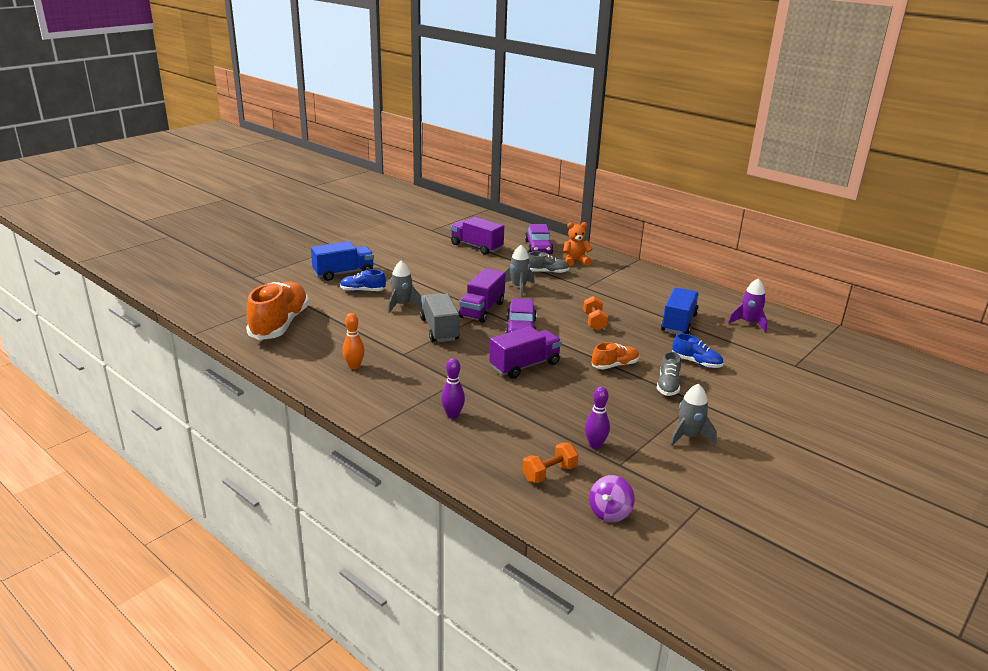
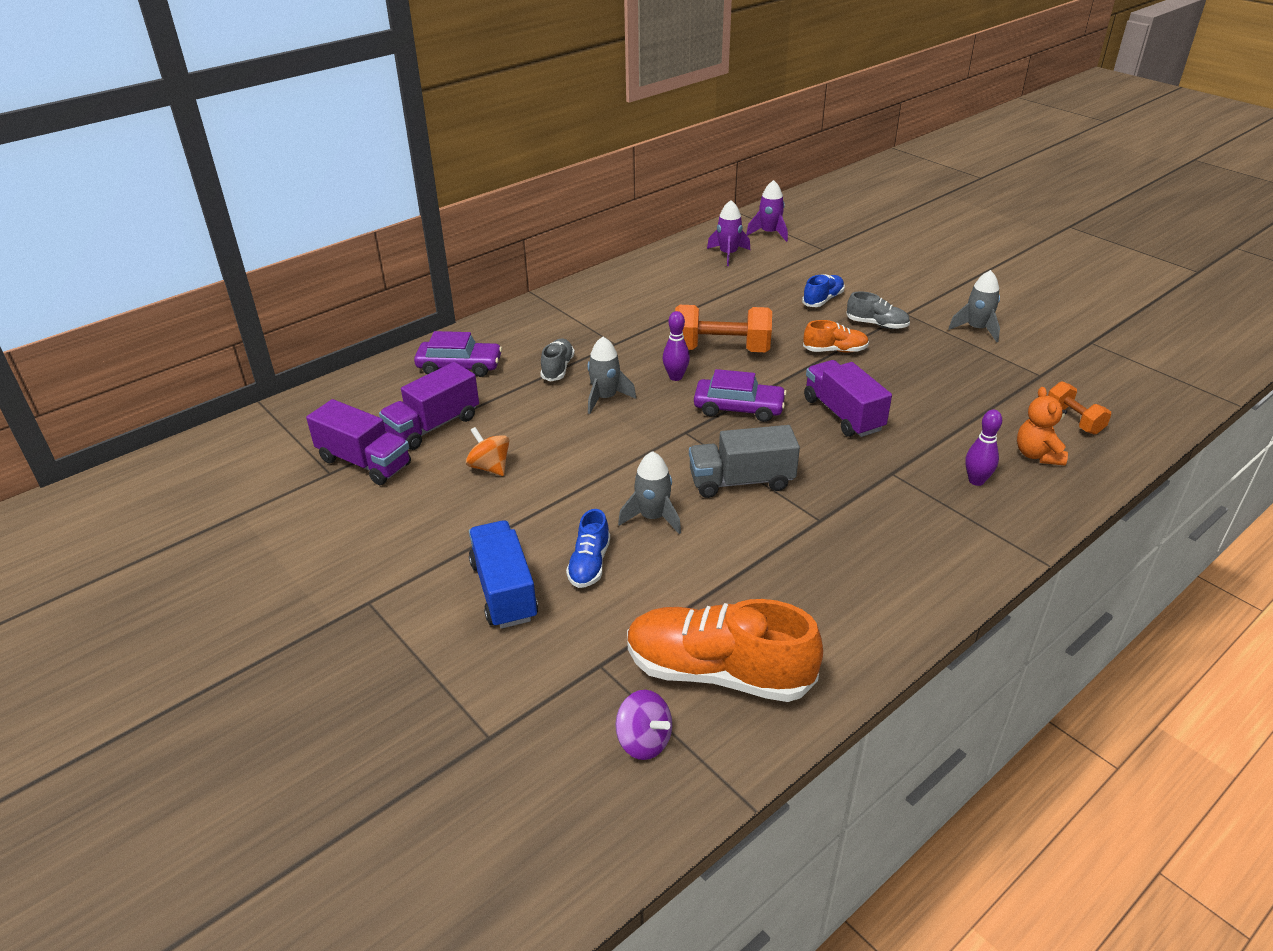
camera: 80 degrees left, 10 degrees up
orange bowling pin [342,313,365,369] -> none
purple truck [459,268,506,323] -> purple truck moved to [306,399,411,485]
orange teddy bear [563,222,593,266] -> orange teddy bear moved to [1017,387,1068,466]
orange dumbbell [583,296,608,331] -> orange dumbbell [675,305,772,352], size x1.79
purple bowling pin [585,387,610,449] -> purple bowling pin moved to [663,311,690,381]
purple spinning top [589,475,635,522] -> purple spinning top moved to [615,690,672,760]
orange shoe [592,342,639,369] -> orange shoe turned 105 degrees clockwise [803,320,869,353]
blue truck [661,287,699,334] -> none
none -> orange spinning top [466,427,510,476]
none -> purple rocket [746,180,788,242]

